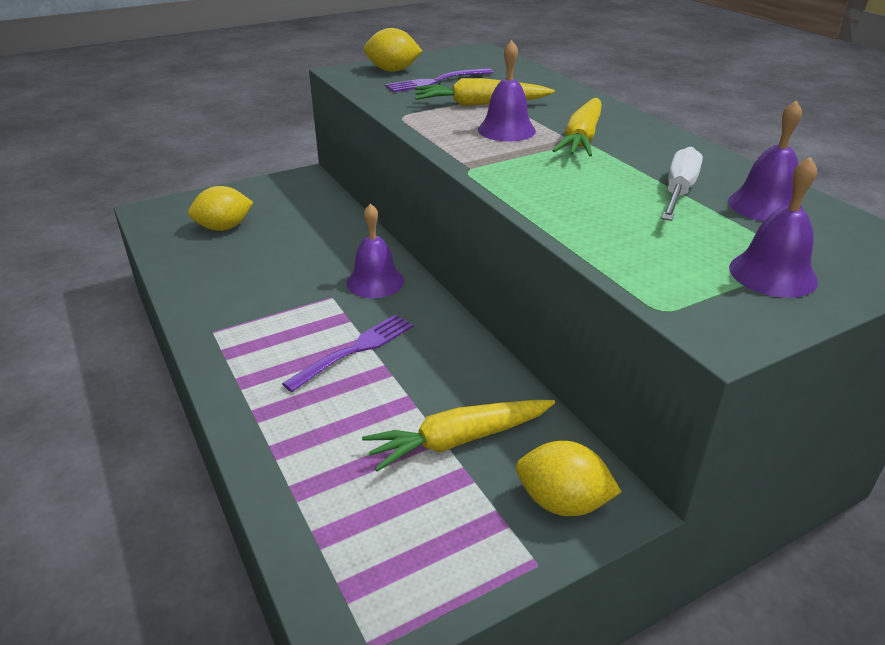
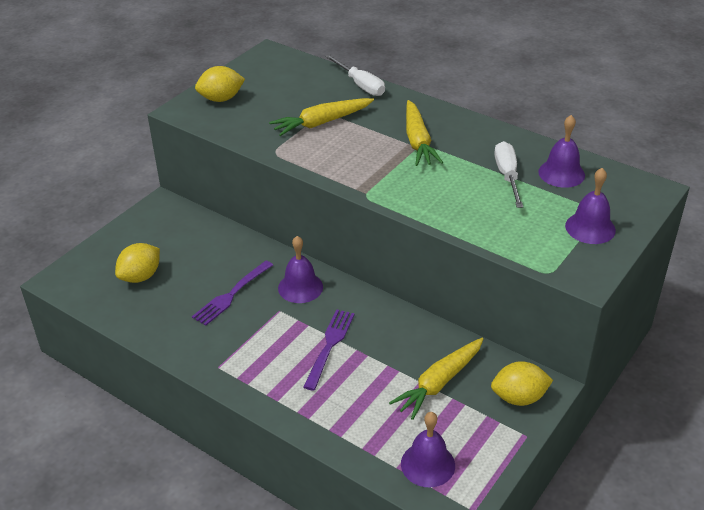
camera: 25 degrees left, 5 degrees up
purple fork [385,68,493,92] -> purple fork moved to [192,261,273,326]
purple bell [478,40,536,142] -> purple bell moved to [401,412,455,487]
none -> white screwdriver [325,55,385,96]

